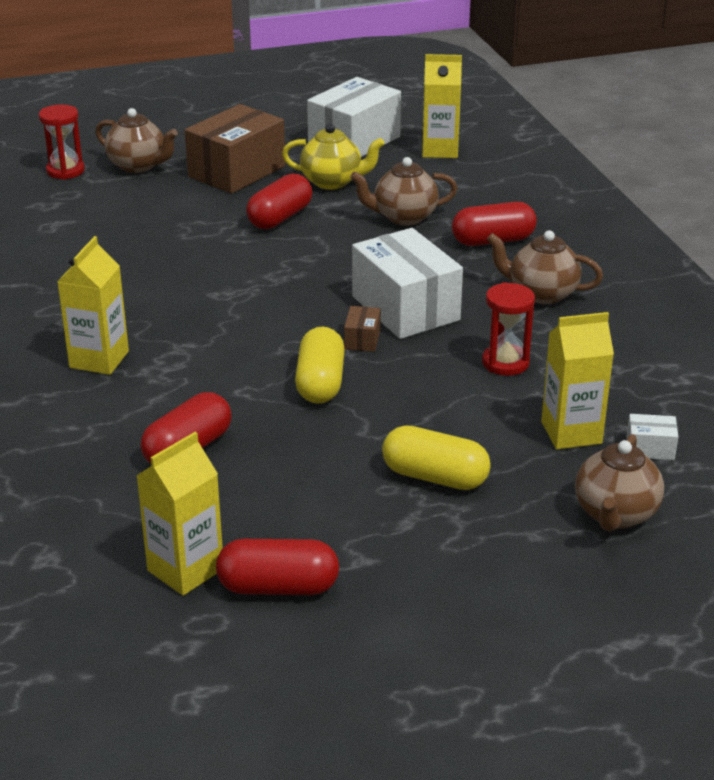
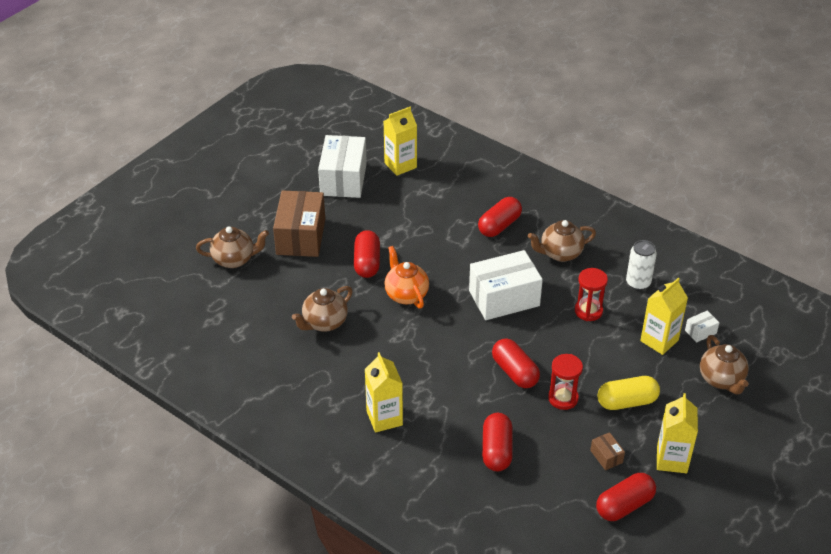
camera: 35 degrees left, 10 degrees up
red hourglass [39,104,85,180] -> red hourglass moved to [548,354,583,410]
yellow carton [136,432,223,596] -> yellow carton moved to [657,393,698,473]
yellow teapot [282,124,385,190] -> none
yellow capsule [295,327,345,404] -> red capsule [492,339,540,388]
brown box [344,306,381,352] -> brown box moved to [590,432,625,470]
brown teapot [350,157,458,226] -> brown teapot moved to [292,286,353,332]
white box [352,228,463,339] -> white box turned 45 degrees counterclockwise [469,250,543,320]
none -> orange teapot [384,246,429,309]
none -> white can [626,240,657,290]

